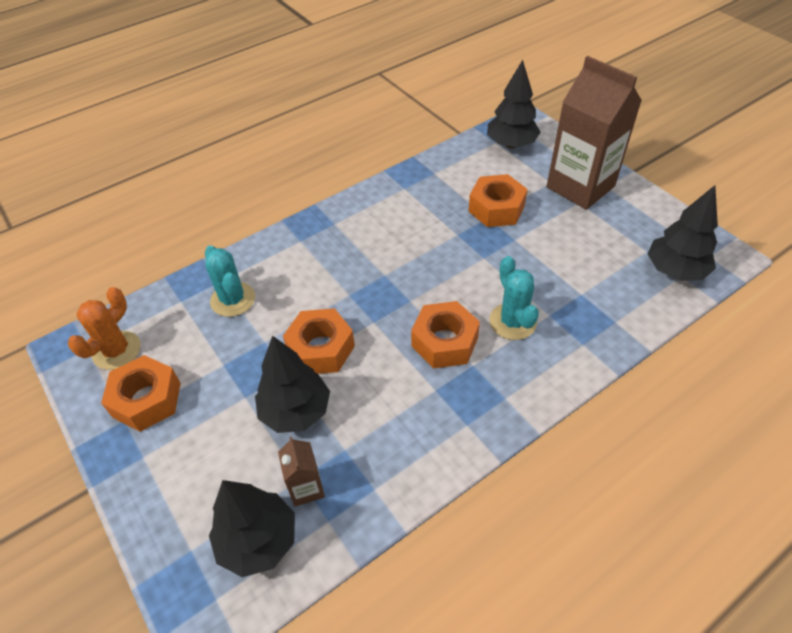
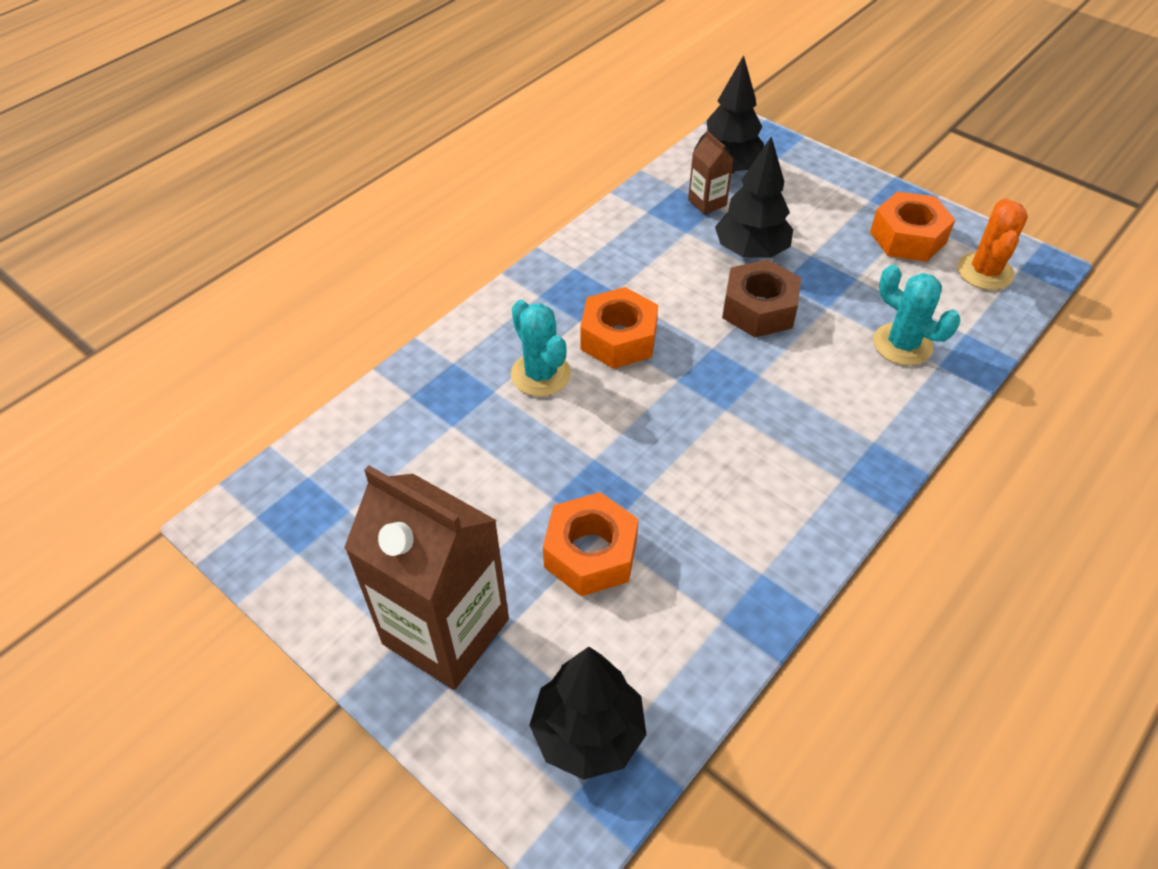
camera: 165 degrees right, 0 degrees up
orange nut [283,308,355,374] -> brown nut [722,259,801,337]
black tree [648,185,718,281] -> none

